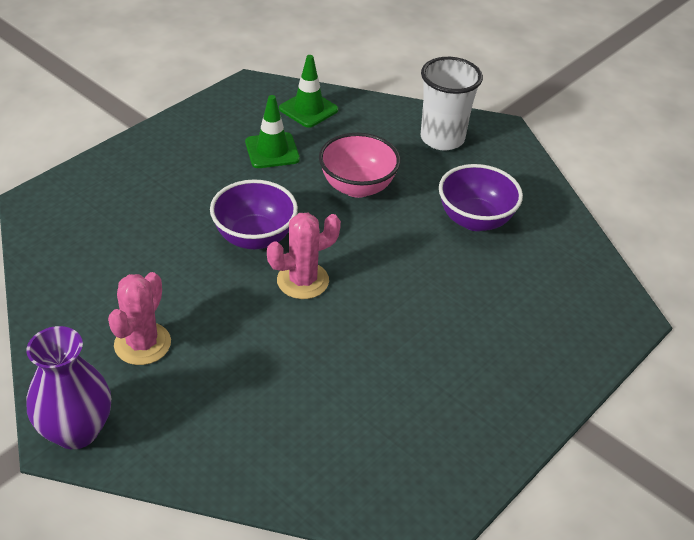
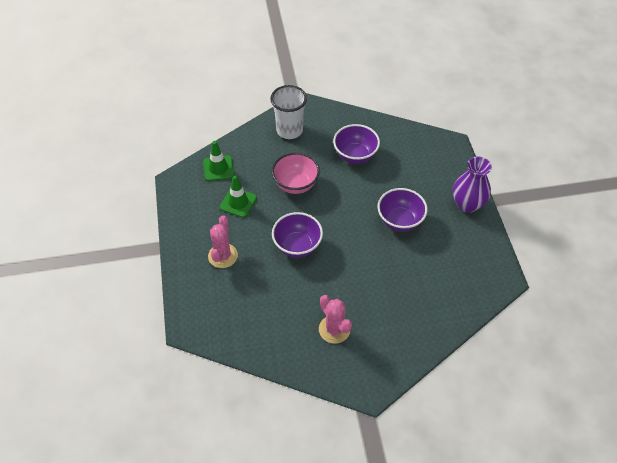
camera: 50 degrees left, 10 degrees up
purple vase [26,326,111,449] -> purple vase moved to [453,157,492,213]
pink cactus [267,213,341,299] -> pink cactus moved to [208,215,238,268]
none -> purple bowl [377,188,428,232]

